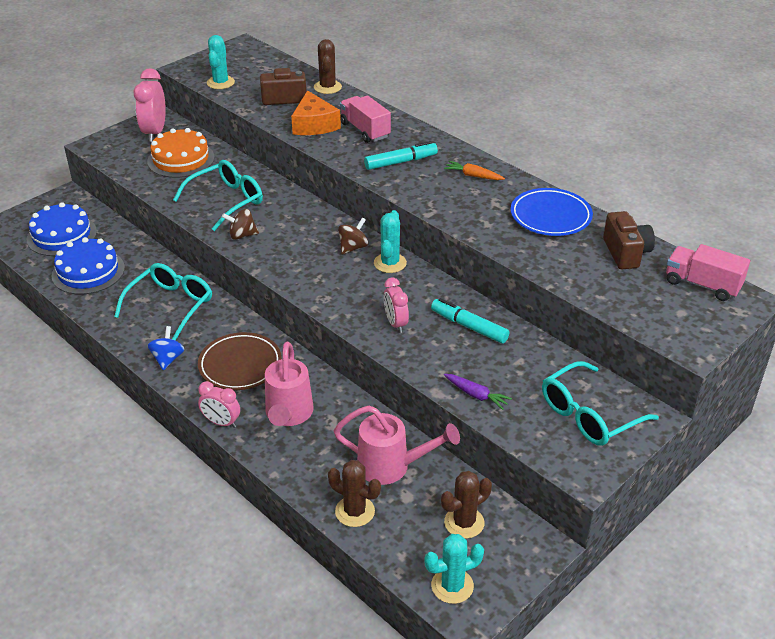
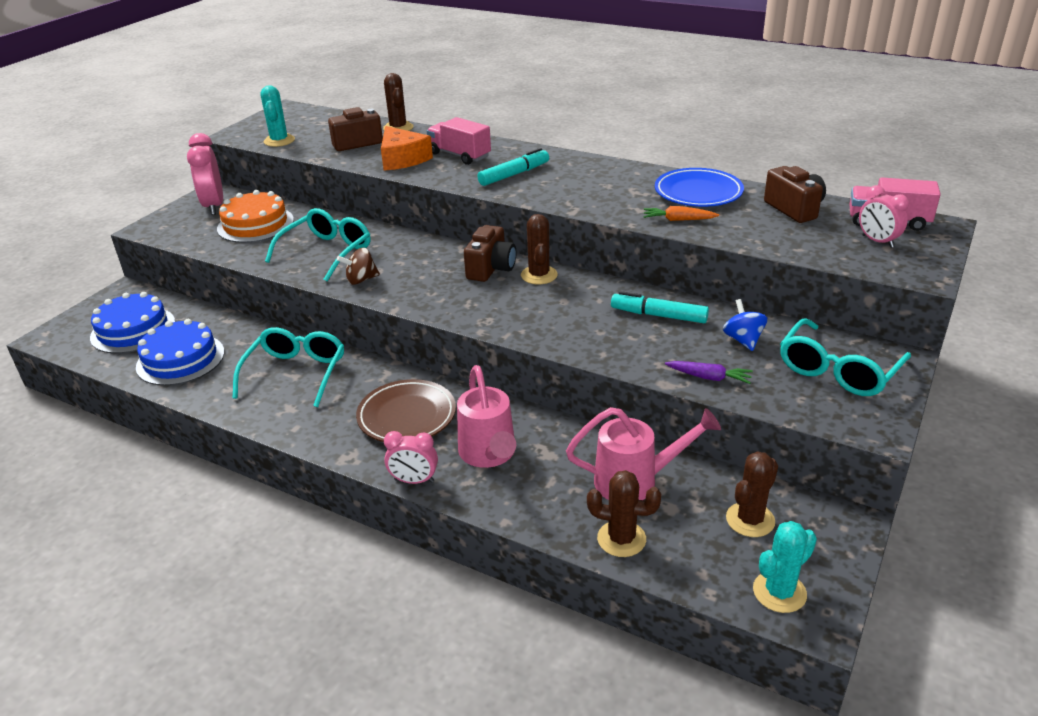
camera: 15 degrees left, 5 degrees down
blue spinning top [148,326,185,370] -> blue spinning top moved to [723,299,767,351]
brown spinning top [338,218,368,254] -> brown camera [464,225,516,282]
turquoise cactus [374,210,407,273] -> brown cactus [521,214,558,284]
pink clock [384,278,409,333] -> pink clock moved to [859,185,909,248]
orange carrot [444,161,505,180] -> orange carrot moved to [643,206,719,221]

